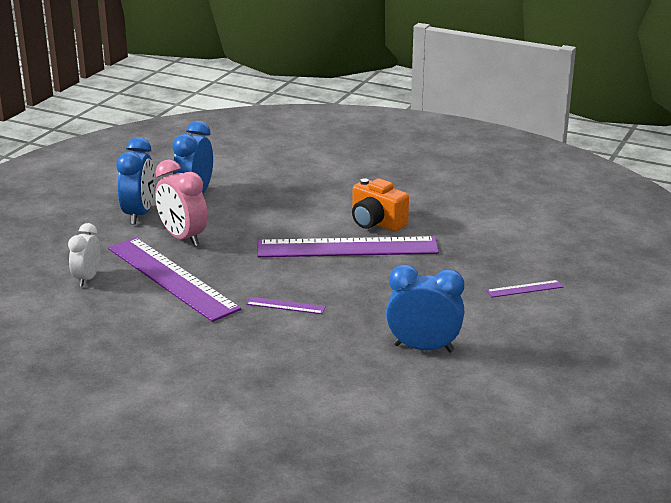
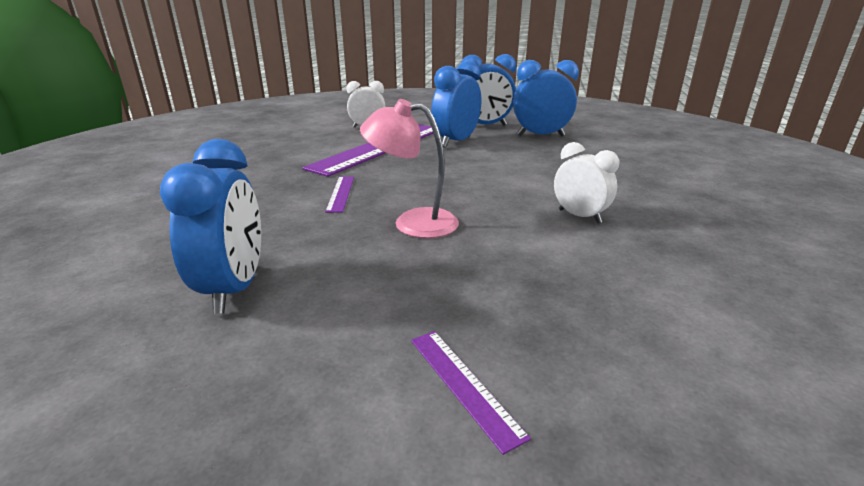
camera: 75 degrees right, 0 degrees up
pink clock [155,160,208,246] -> blue clock [431,61,481,148]
purple ruler [257,236,439,257] -> none
orange camera [352,178,409,232] -> white clock [554,142,619,224]
none -> pink lamp [360,99,459,238]

